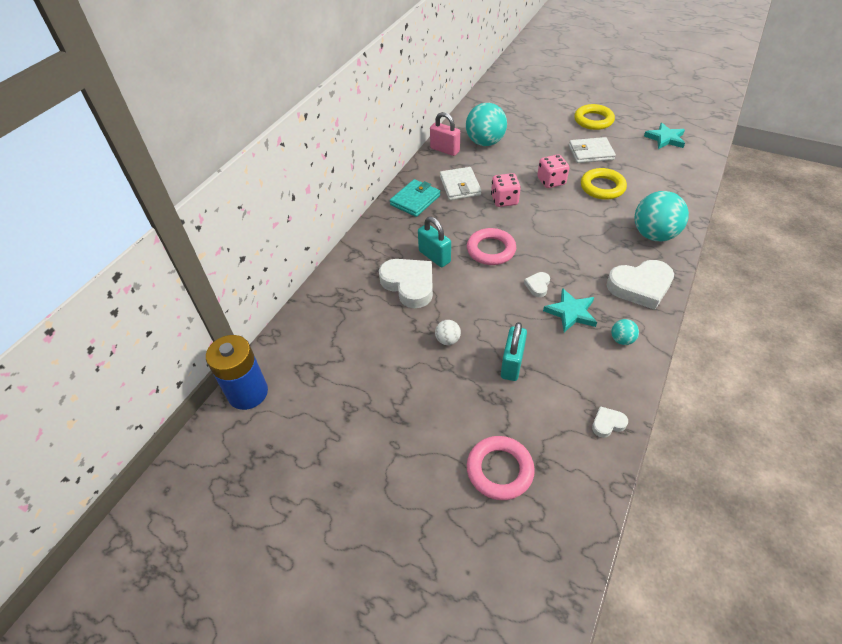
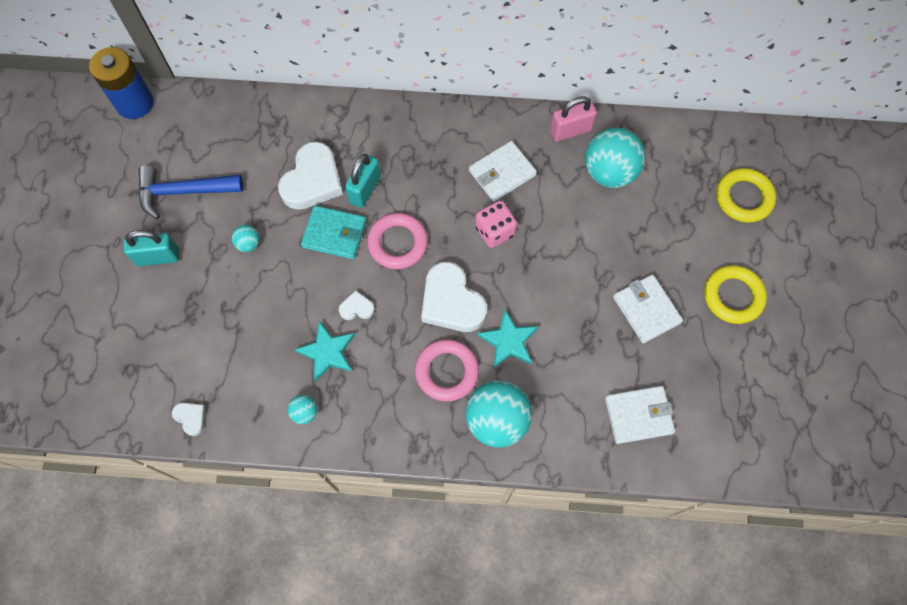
camera: 65 degrees right, 20 degrees up
turquoise wallet [390,179,440,217] -> turquoise wallet moved to [301,205,366,259]
pink padlock [430,112,460,156] -> pink padlock turned 60 degrees clockwise [550,96,597,142]
white ball [435,320,461,345] -> turquoise ball [232,225,260,252]
pink ring [467,436,535,500] -> pink ring moved to [415,339,479,401]
turquoise padlock [501,322,527,381] -> turquoise padlock moved to [124,230,179,266]
pink dice [537,154,569,188] -> none
yellow ring [581,168,627,200] -> yellow ring moved to [716,168,776,223]
white heart [606,260,674,310] -> white heart moved to [421,262,487,332]
turquoise star [644,123,685,149] -> turquoise star moved to [478,309,538,368]
none -> blue hammer [138,165,243,219]
none -> white wallet [605,386,675,444]

